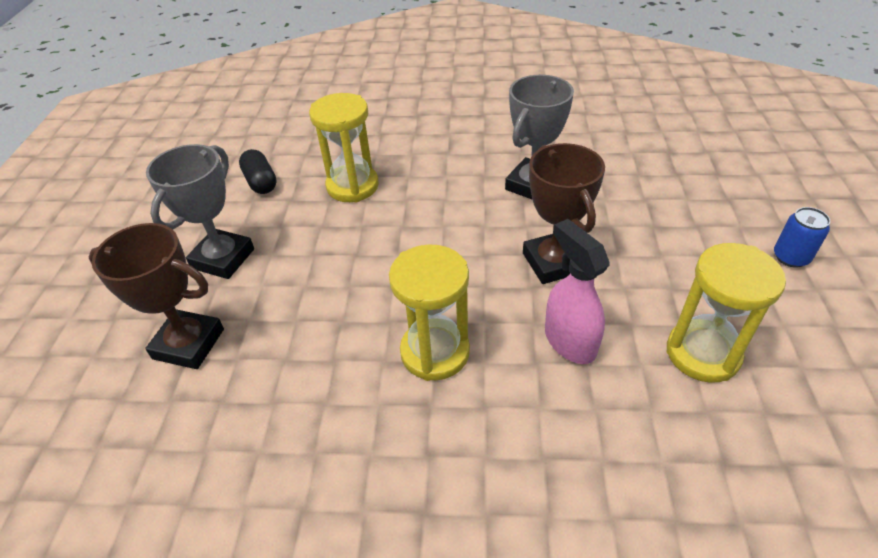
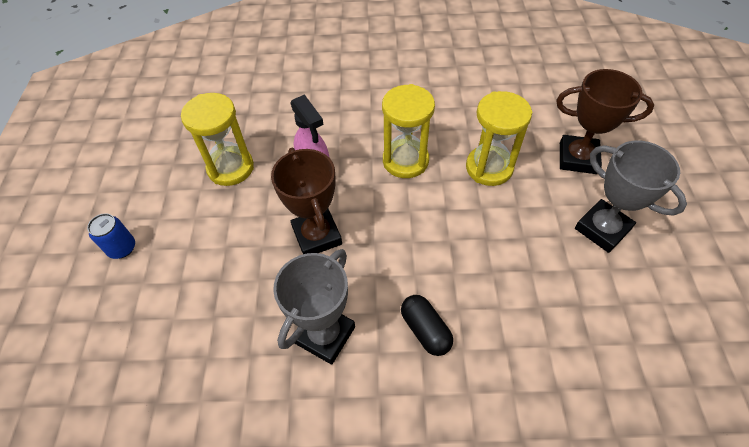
camera: 175 degrees right, 10 degrees up
grey trophy [146,144,254,279] -> grey trophy turned 60 degrees counterclockwise [575,141,687,253]
black capsule [239,149,277,194] -> black capsule moved to [401,295,453,356]
yellow hourglass [309,93,379,202] -> yellow hourglass moved to [466,91,532,186]

